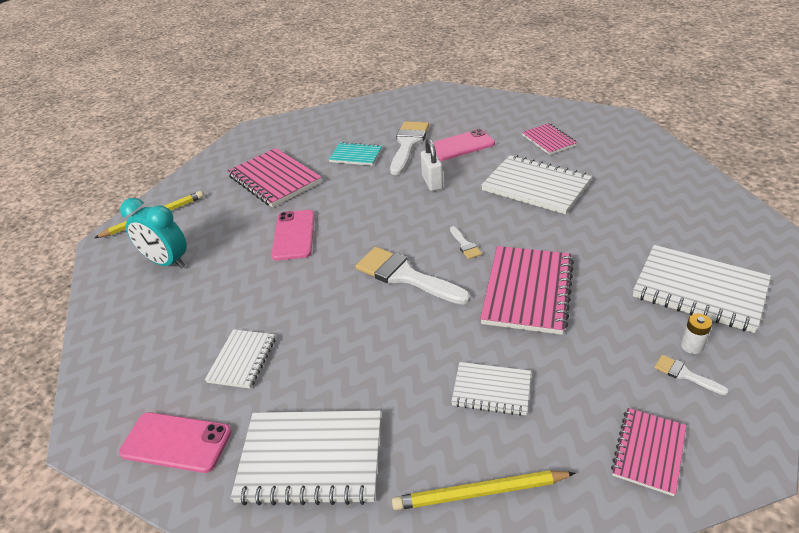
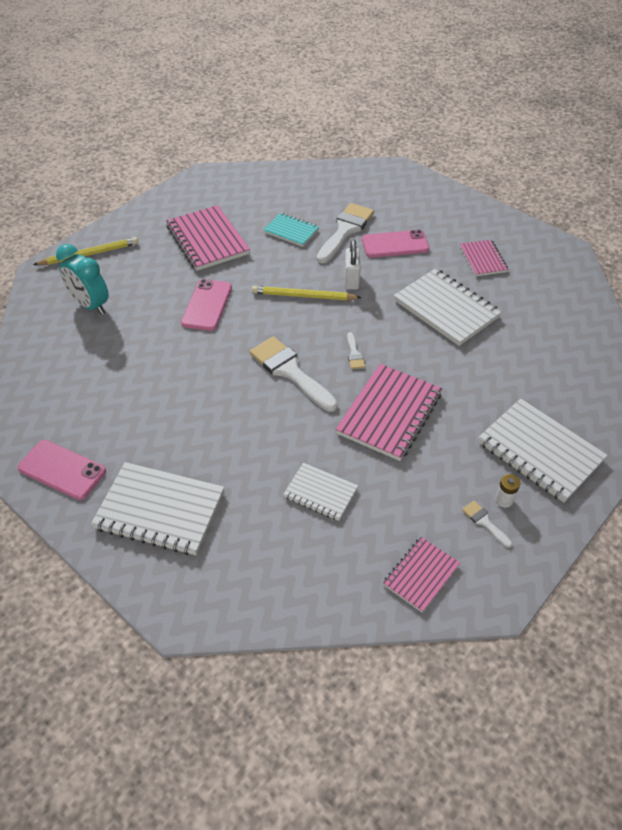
camera: 10 degrees right, 10 degrees up
white notebook [205,329,276,389] -> none
yellow pencil [392,470,575,510] -> yellow pencil moved to [252,286,362,300]

